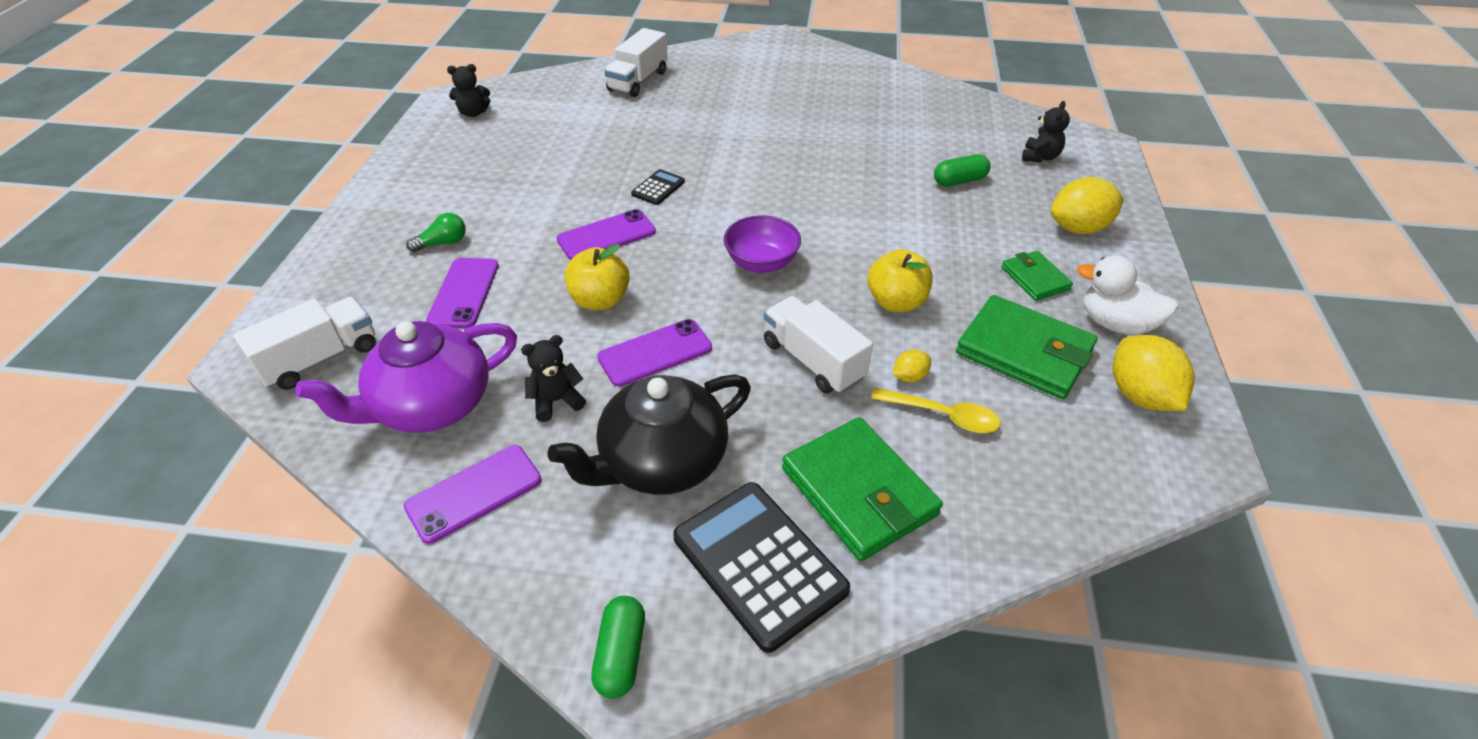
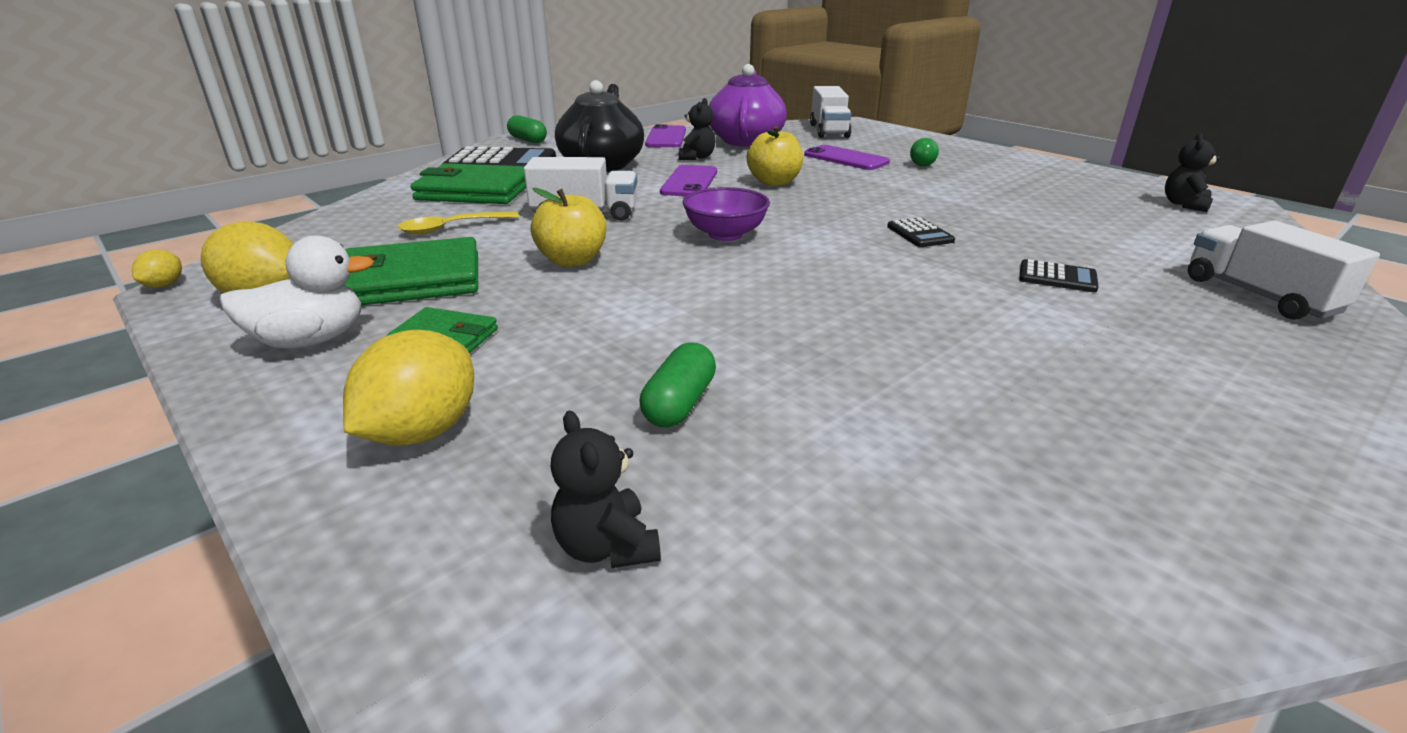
camera: 130 degrees right, 15 degrees down
purple phone [557,209,656,260] -> none
yellow lemon [893,350,931,383] -> yellow lemon moved to [132,250,182,288]
none -> black calculator [1019,259,1099,292]

